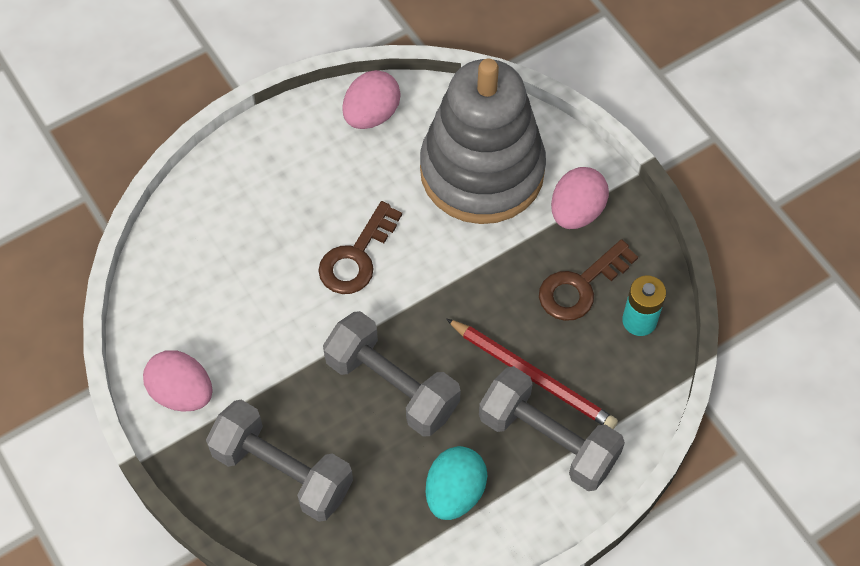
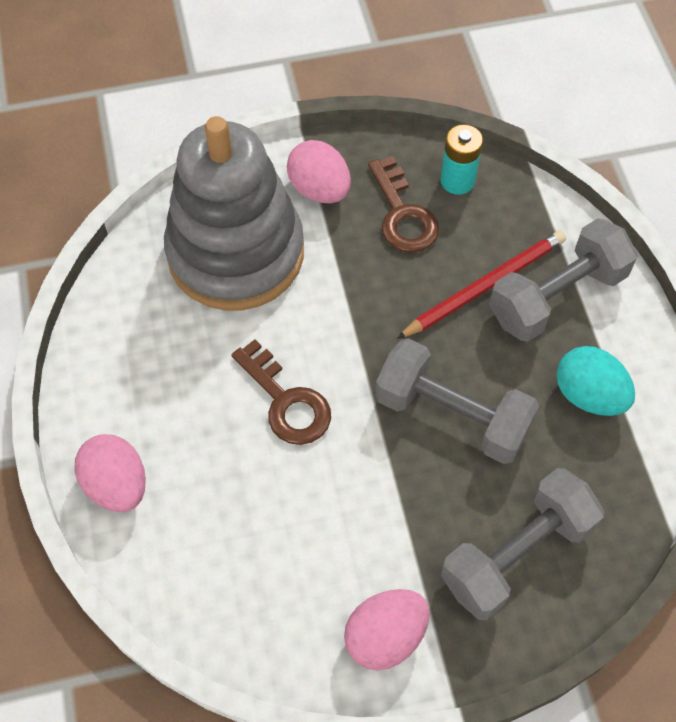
camera: 70 degrees left, 0 degrees up
grey dumbbell [323,311,461,437] -> grey dumbbell turned 60 degrees clockwise [375,338,539,464]
pink egg [342,70,401,129] -> pink egg moved to [75,434,146,512]

